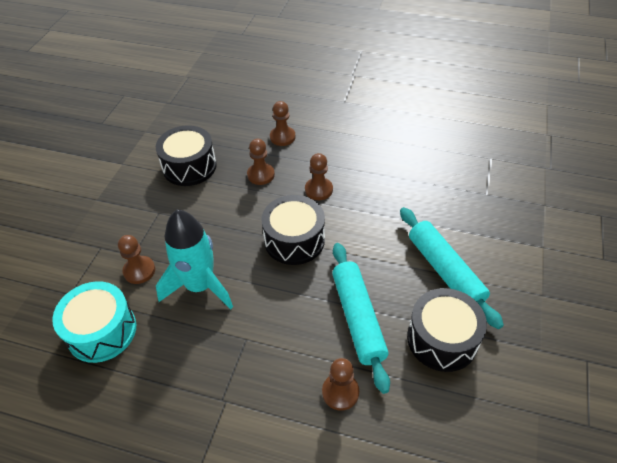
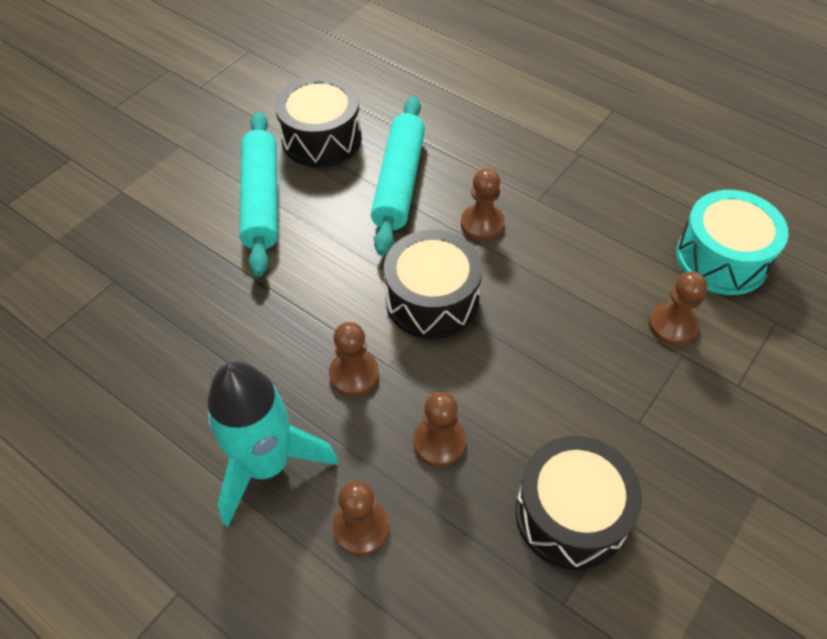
camera: 160 degrees left, 5 degrees up
turquoise rocket [156,210,233,309] -> turquoise rocket moved to [207,362,338,527]
brown pawn [322,358,359,411] -> brown pawn moved to [461,168,505,241]

